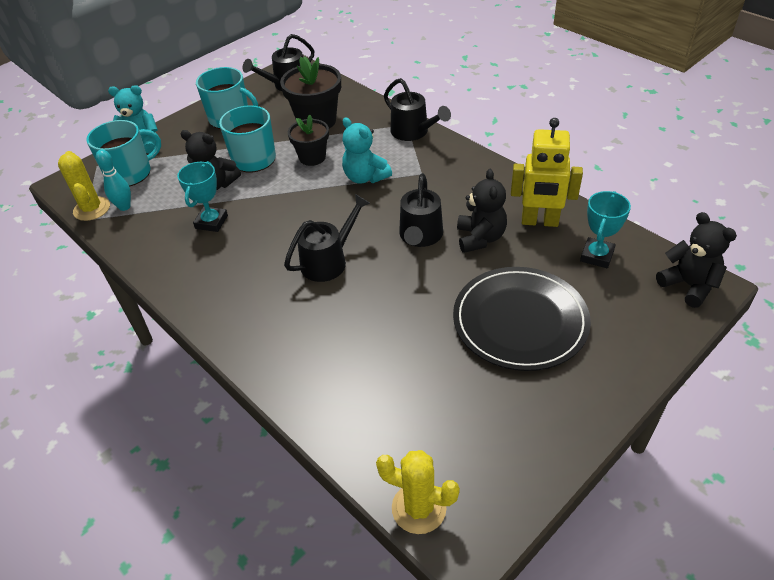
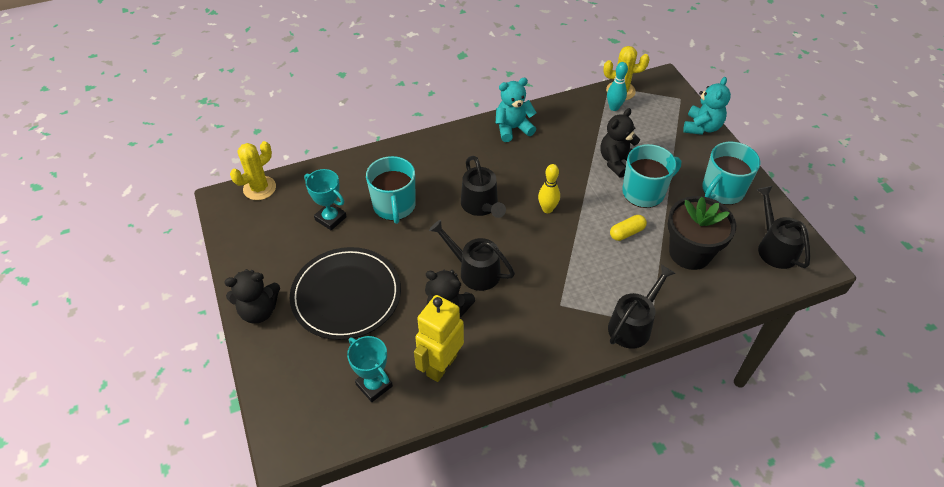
camera: 110 degrees right, 5 degrees up
turquoise mug [86,120,161,187] -> turquoise mug moved to [366,156,416,224]
turquoise trophy [177,161,228,232] -> turquoise trophy moved to [304,169,347,230]
black flower pot [288,115,329,166] -> yellow capsule [610,215,647,241]
turquoise teddy bear [342,117,392,184] -> turquoise teddy bear moved to [496,78,537,142]
black watering can [384,78,451,141] -> black watering can turned 150 degrees clockwise [608,265,676,349]
black teddy bear [656,212,737,308] -> black teddy bear moved to [224,269,280,324]
none -> yellow bowling pin [538,164,560,213]

